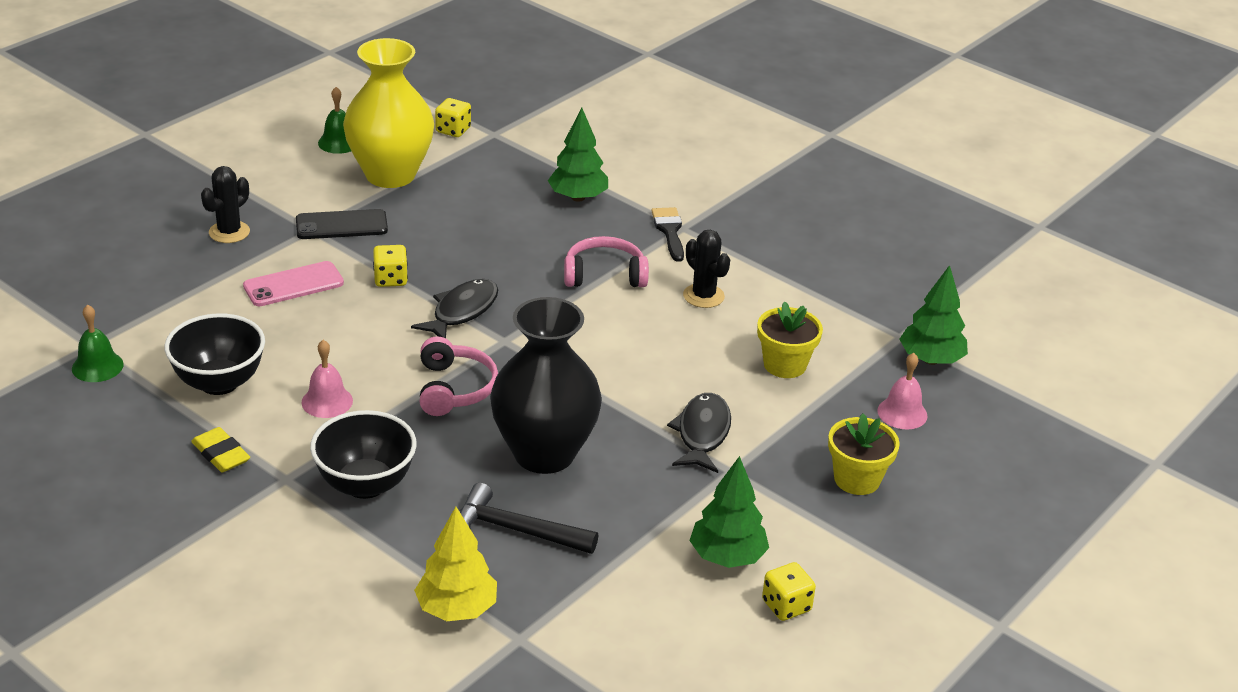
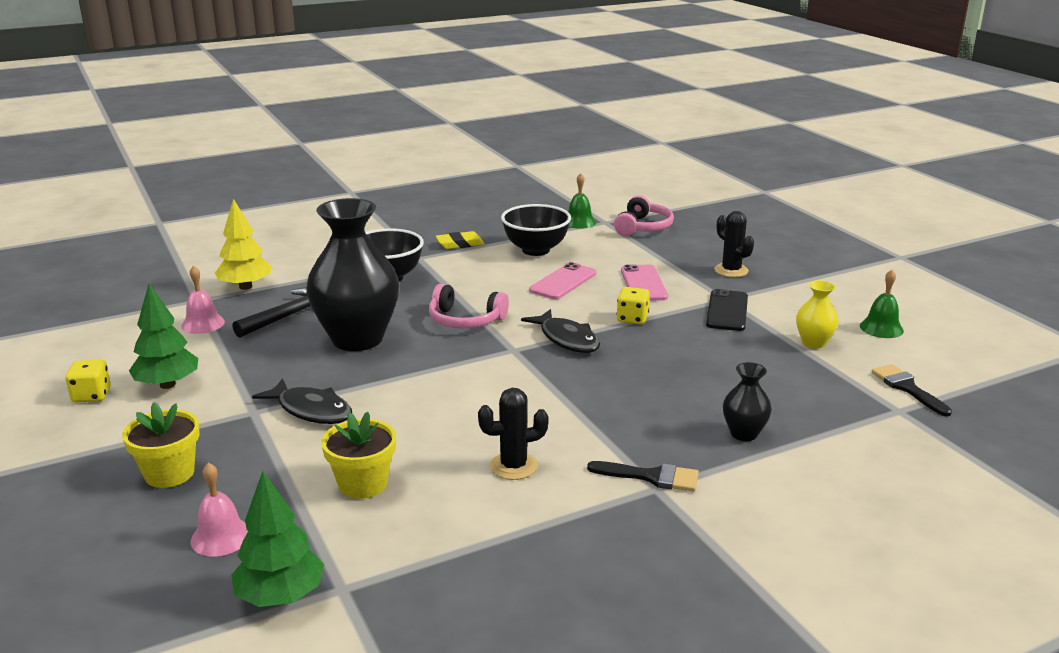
camera: 115 degrees right, 10 degrees down
pink bell [301,340,353,418] -> pink bell moved to [181,265,225,334]
yellow vase [343,38,434,188] -> yellow vase [796,280,839,348], size x0.45
yellow dice [435,98,471,137] -> black brush [871,364,952,417]
green tree [548,108,608,202] -> black vase [723,362,772,441]
pink headphones [564,236,649,287] -> pink headphones moved to [614,195,674,236]
none -> pink phone [529,262,596,299]

